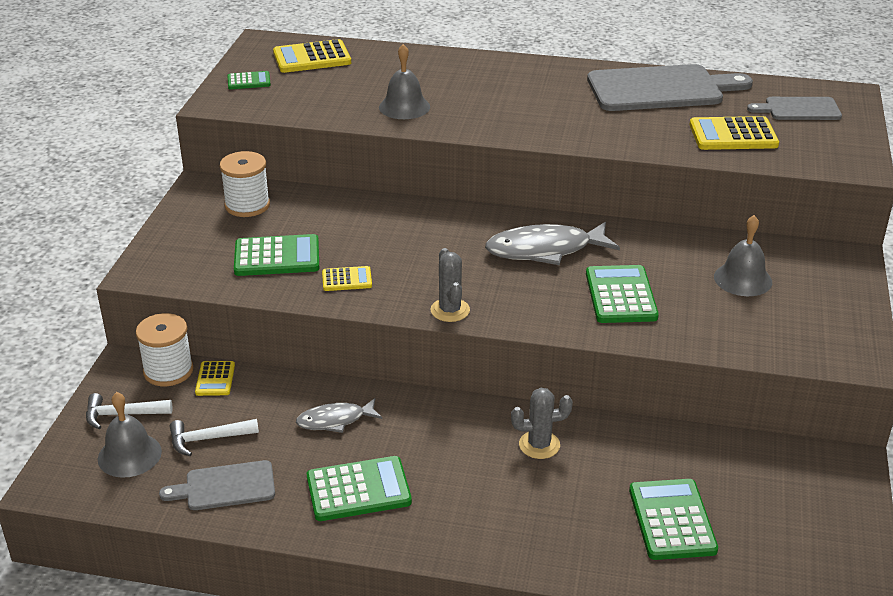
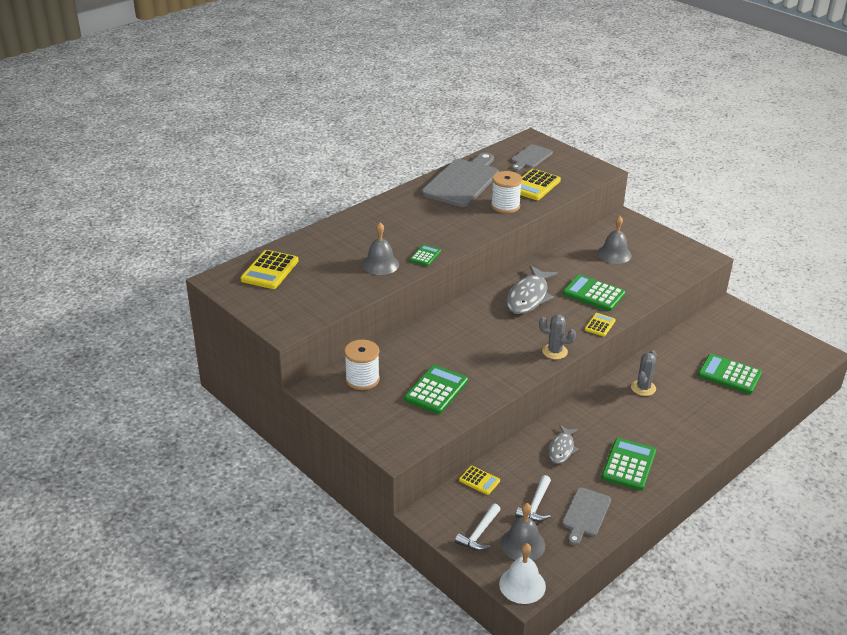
camera: 55 degrees left, 0 degrees up
white spool [136,313,194,386] -> white spool moved to [491,171,522,213]
green calculator [227,71,271,89] -> green calculator moved to [410,245,441,266]
yellow calculator [322,266,372,291] -> yellow calculator moved to [585,313,616,337]
none -> white bell [499,543,546,604]

